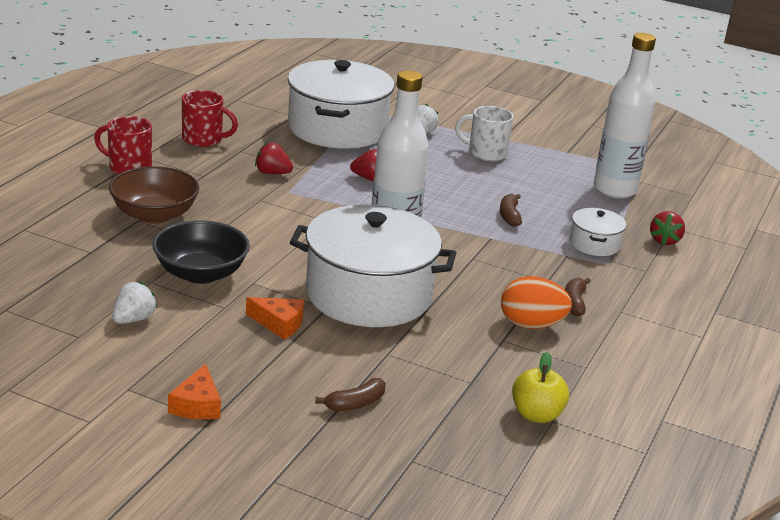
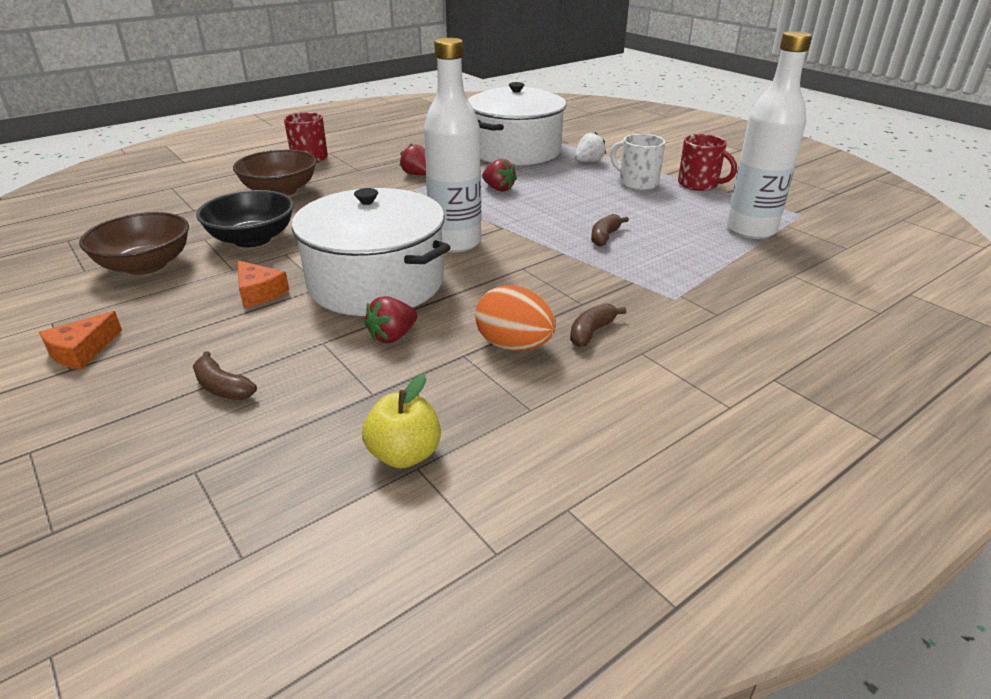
camera: 30 degrees right, 5 degrees up
white strawberry [112,281,158,324] -> brown bowl [79,212,189,275]
red mug [182,90,238,147] -> red mug moved to [678,134,737,191]
brown banana [315,378,386,411] -> brown banana turned 45 degrees clockwise [193,351,257,400]
white pot [570,208,626,256] -> none
red strawberry [650,211,685,245] -> red strawberry moved to [365,296,417,343]

